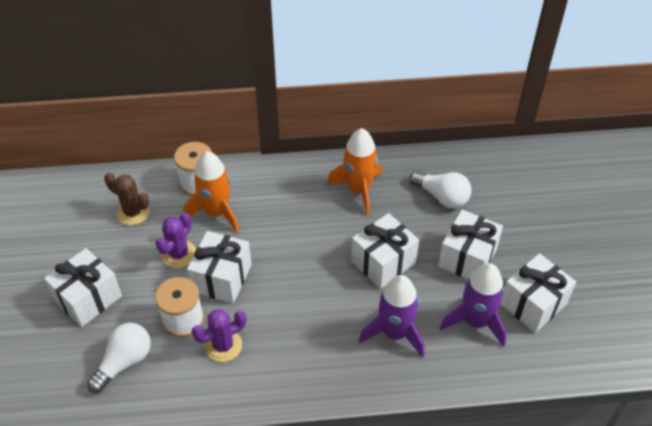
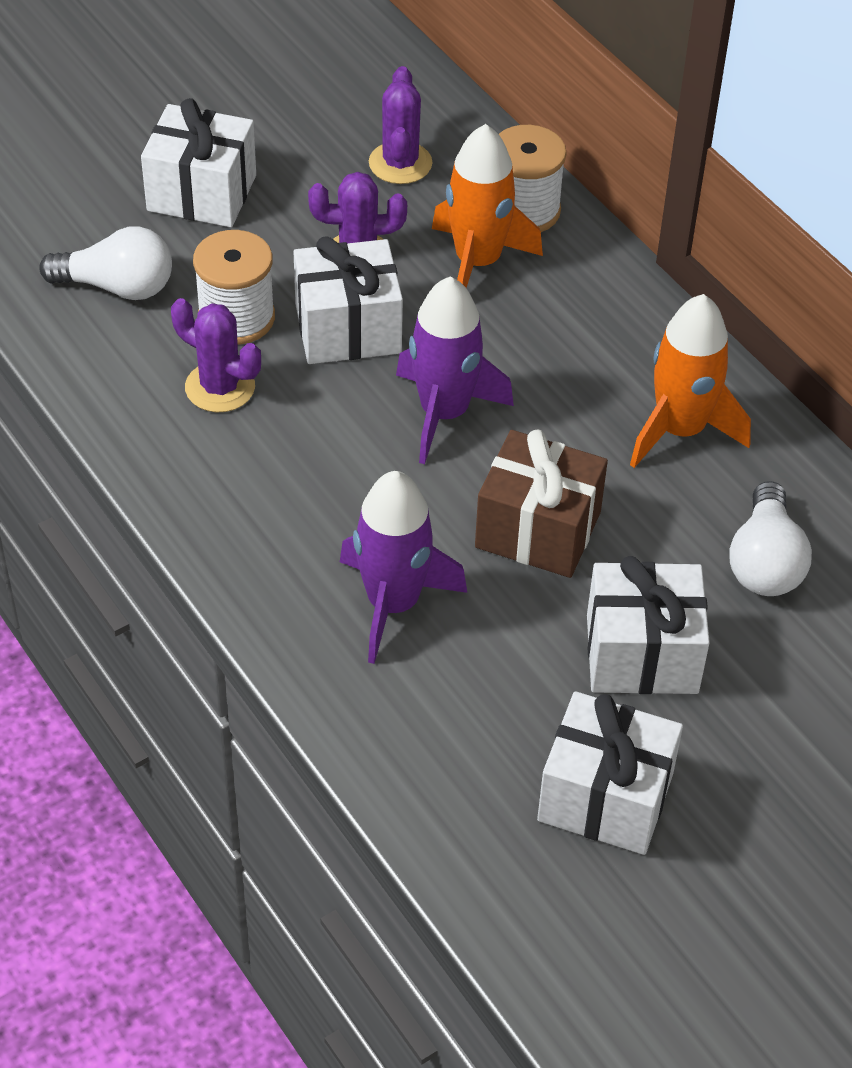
camera: 60 degrees right, 0 degrees up
brown cactus [104,173,150,225] -> purple cactus [369,66,433,184]
white gift [351,213,419,289] -> brown gift [475,429,608,578]
purple rocket [440,263,507,347] -> purple rocket moved to [396,276,514,464]

